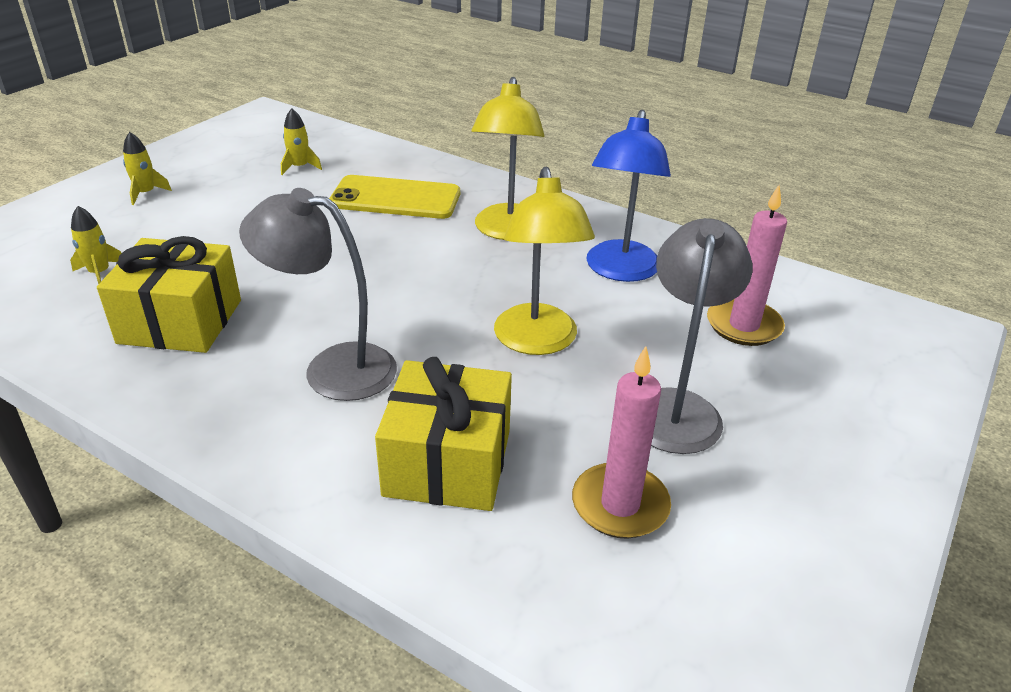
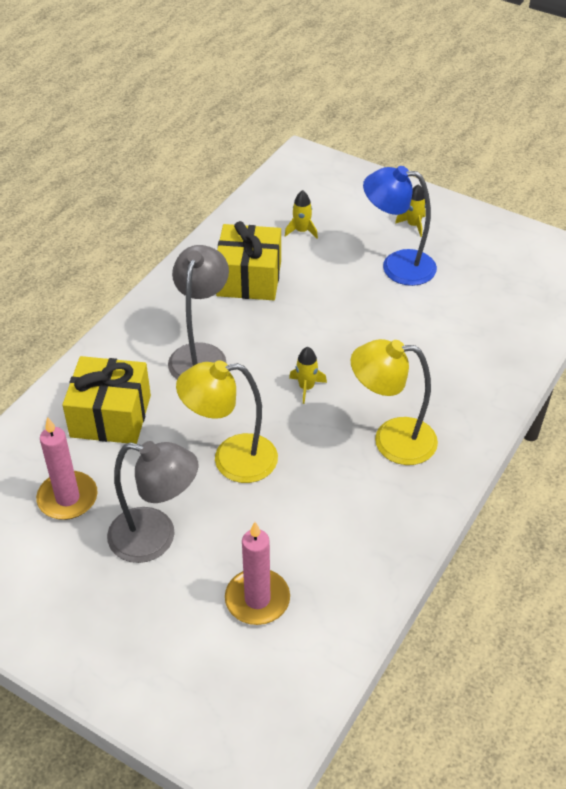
camera: 90 degrees right, 10 degrees up
yellow rocket [281,108,322,175] -> yellow rocket moved to [289,347,327,404]
yellow phone [329,175,460,219] -> none
blue lamp [587,110,671,282] -> blue lamp moved to [363,166,437,286]

